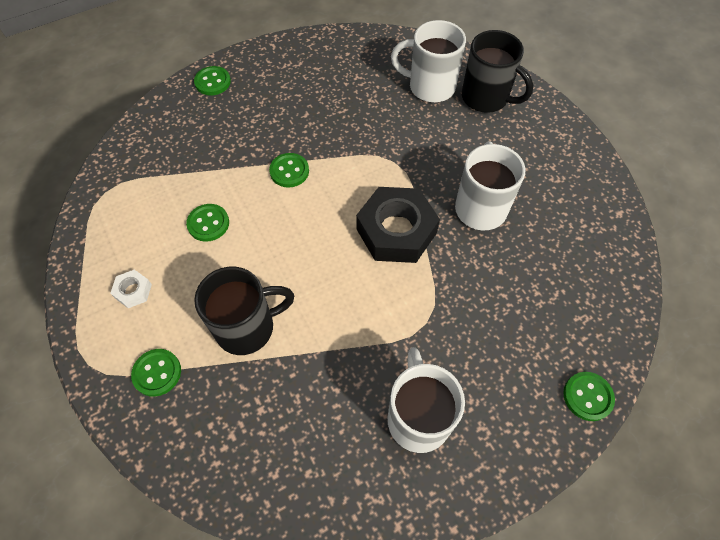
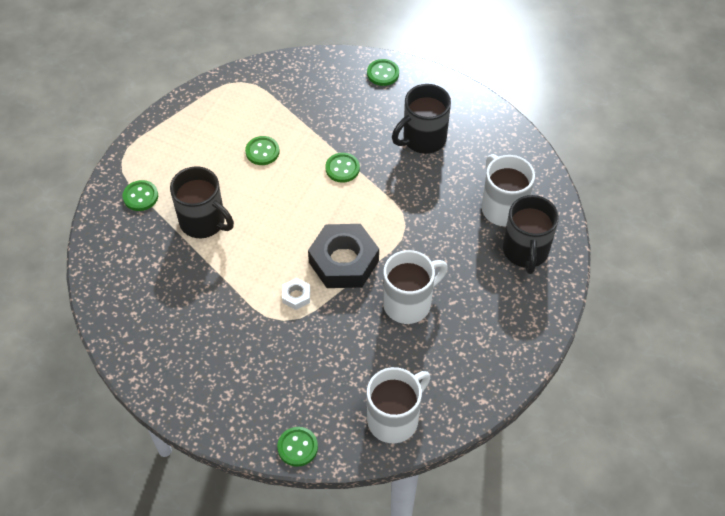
camera: 55 degrees right, 5 degrees down
white nut [110,270,152,308] -> white nut moved to [282,278,310,310]
white mug [388,347,465,453] -> white mug moved to [367,367,430,443]
none -> black mug [392,84,451,154]

